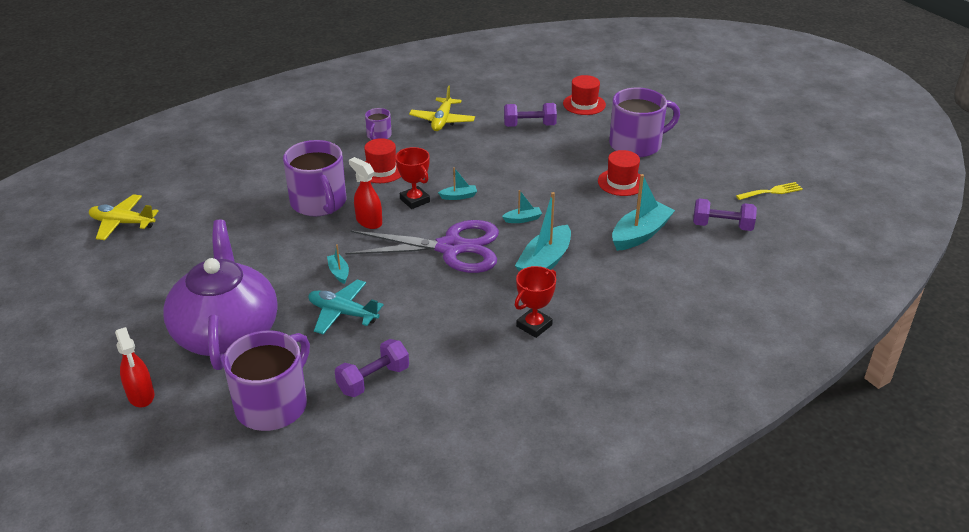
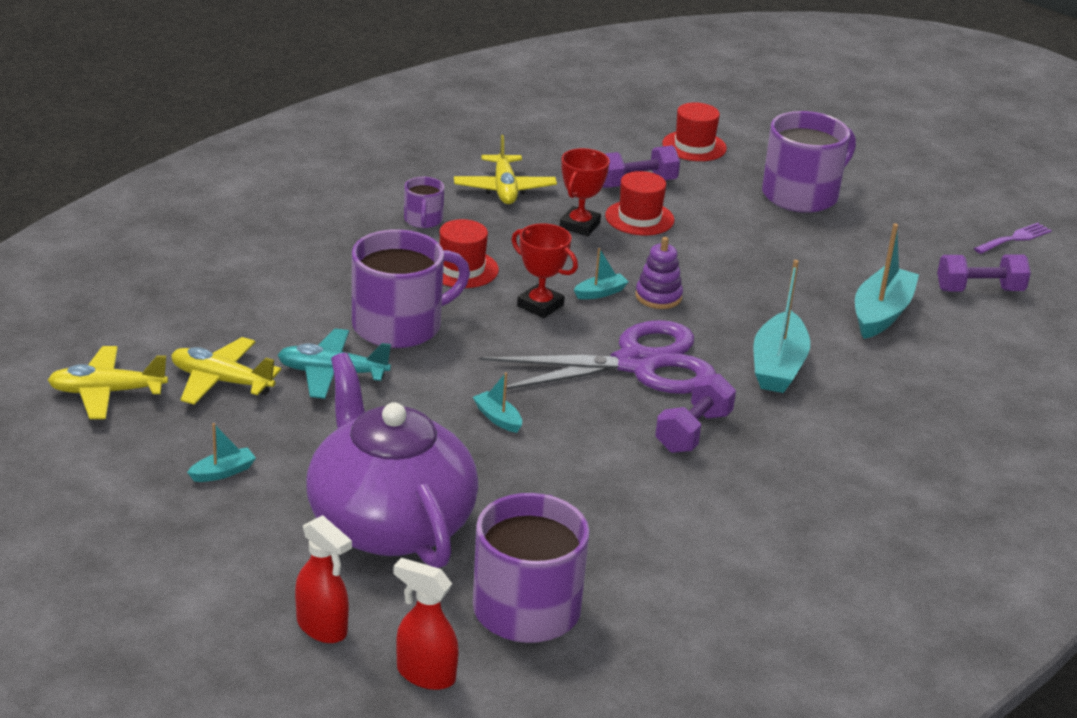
camera: 20 degrees left, 5 degrees down
purple mug [283,140,346,216] -> purple mug turned 75 degrees counterclockwise [352,229,470,348]
turquoise plane [308,279,384,334] -> turquoise plane moved to [278,328,391,399]
purple dumbbell [335,339,409,397] -> purple dumbbell moved to [655,374,736,453]
red spray bottle [349,157,382,229] -> red spray bottle moved to [393,558,459,690]
turquoise boat [502,190,542,223] -> turquoise boat moved to [187,423,256,482]
red trophy [515,266,556,338] -> red trophy moved to [560,148,610,236]
red hat [598,150,640,196] -> red hat moved to [605,171,674,235]
yellow fork [736,182,803,200] -> purple fork [974,223,1052,254]
none -> yellow plane [171,337,281,405]
none -> purple stacking toy [635,237,683,309]

